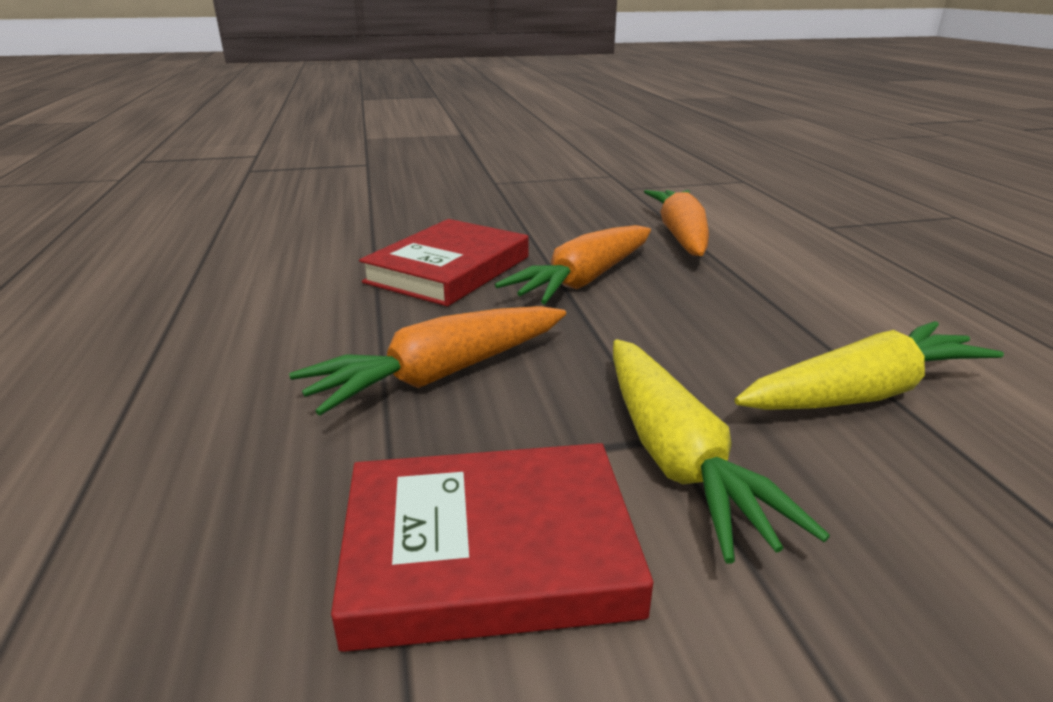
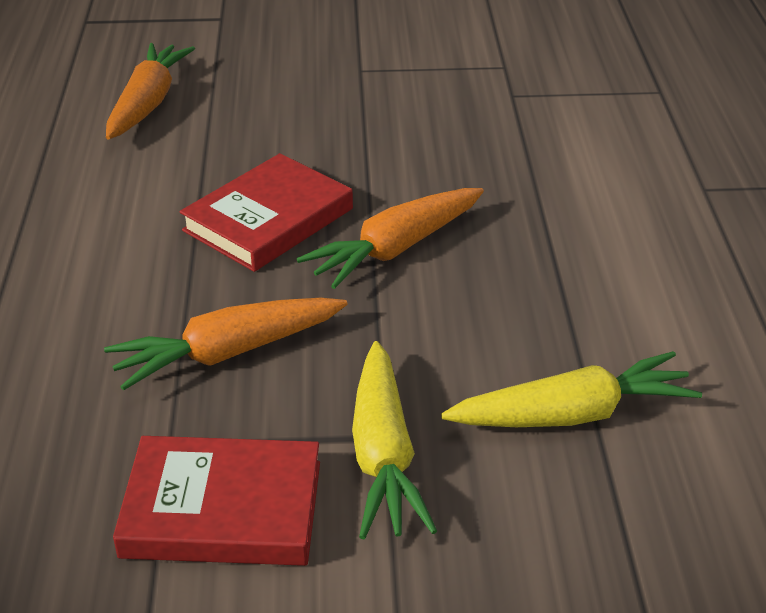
camera: 10 degrees right, 10 degrees up
orange carrot [644,190,709,256] -> orange carrot moved to [106,43,195,139]

